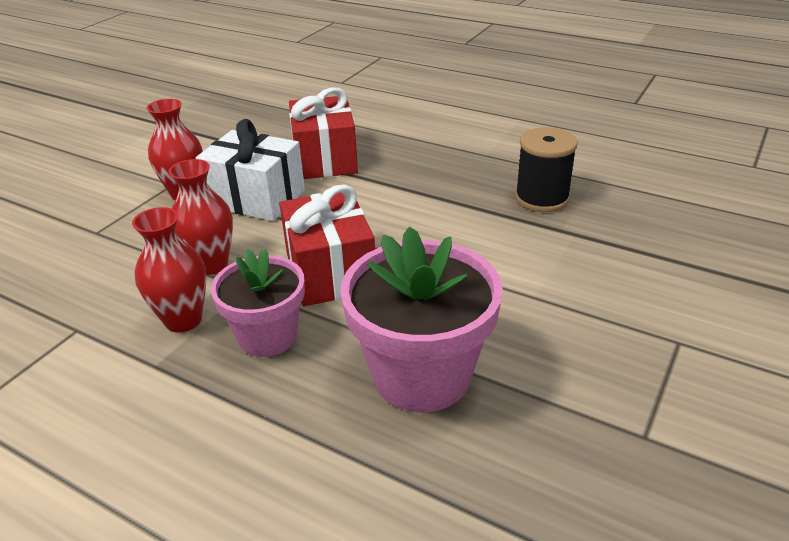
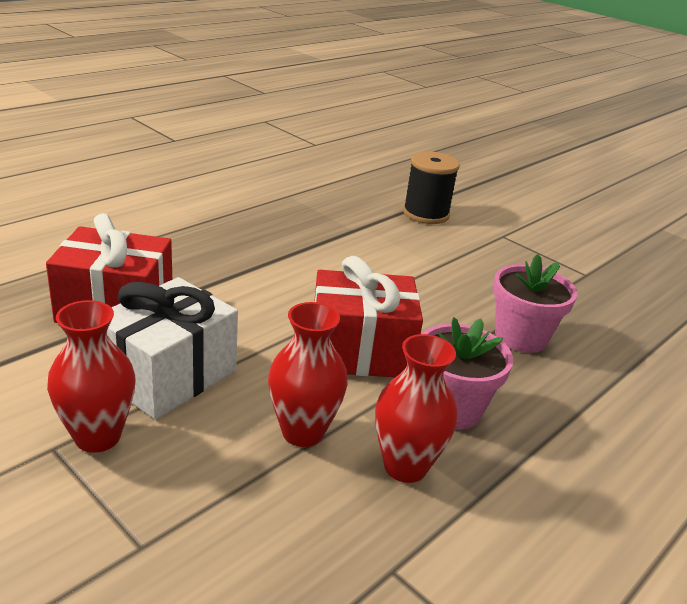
camera: 80 degrees left, 5 degrees down
pink flower pot [340,227,503,412] -> pink flower pot [493,254,577,353], size x0.64
black spool [515,127,578,212] -> black spool moved to [403,151,460,224]

